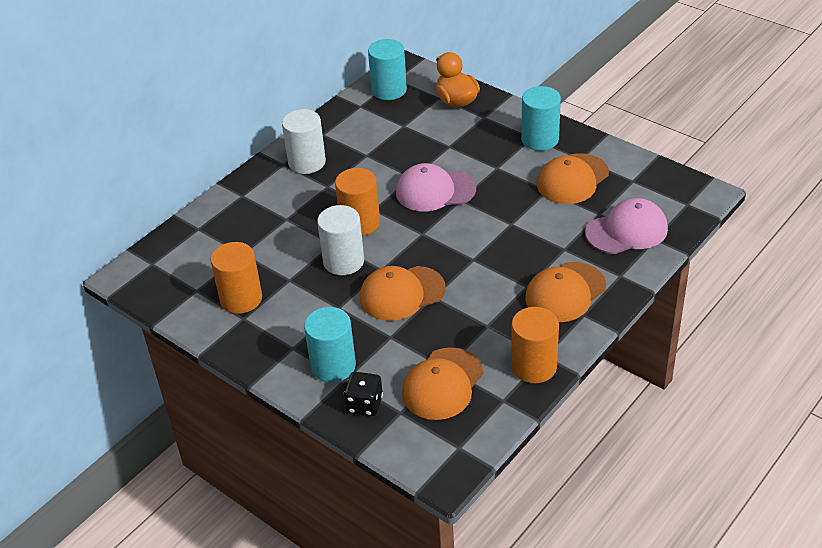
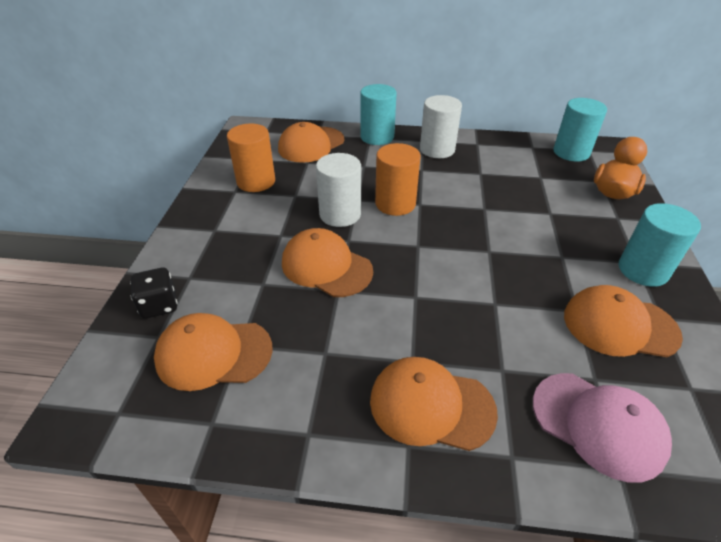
camera: 55 degrees right, 0 degrees up
turquoise cylinder [304,307,356,383] -> turquoise cylinder moved to [360,84,397,145]
pink cap [396,163,476,211] -> none
orange cylinder [511,307,559,383] -> none
none -> orange cap [278,122,344,163]

